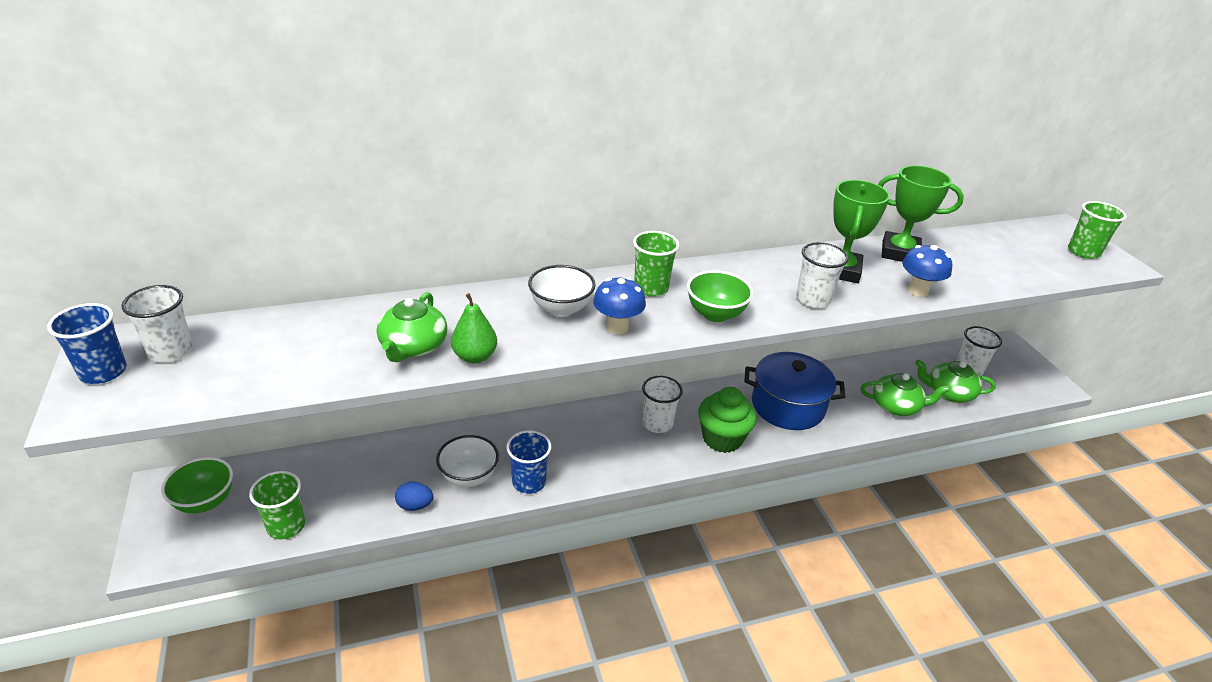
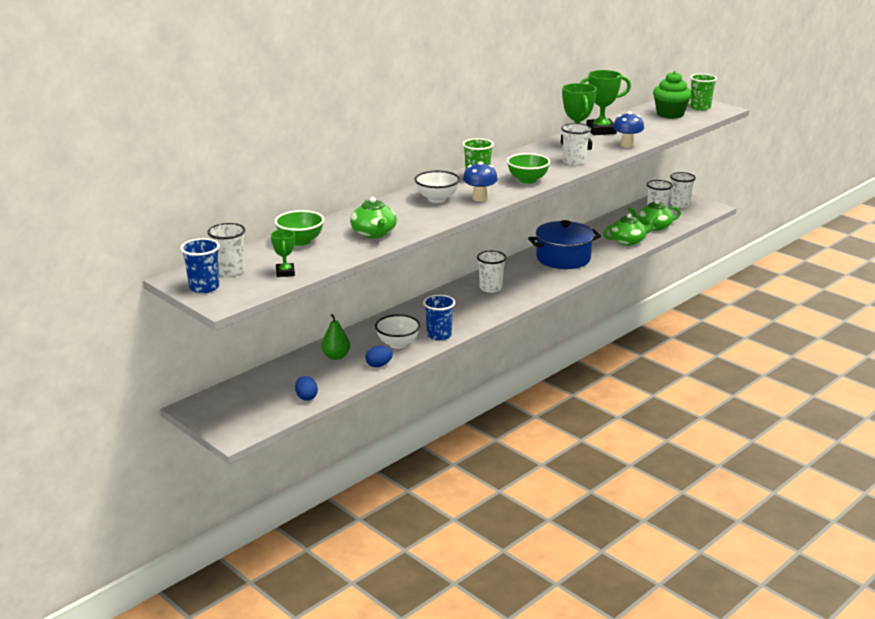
camera: 25 degrees left, 10 degrees down
green bowl [161,457,233,513] -> green bowl moved to [275,210,324,246]
green cup [249,471,305,540] -> blue egg [295,376,318,401]
green pear [451,293,497,364] -> green pear moved to [321,314,350,360]
green cupcake [698,387,756,453] -> green cupcake moved to [653,71,692,119]
none -> green trophy [271,229,295,277]
none -> white cup [670,172,696,208]

